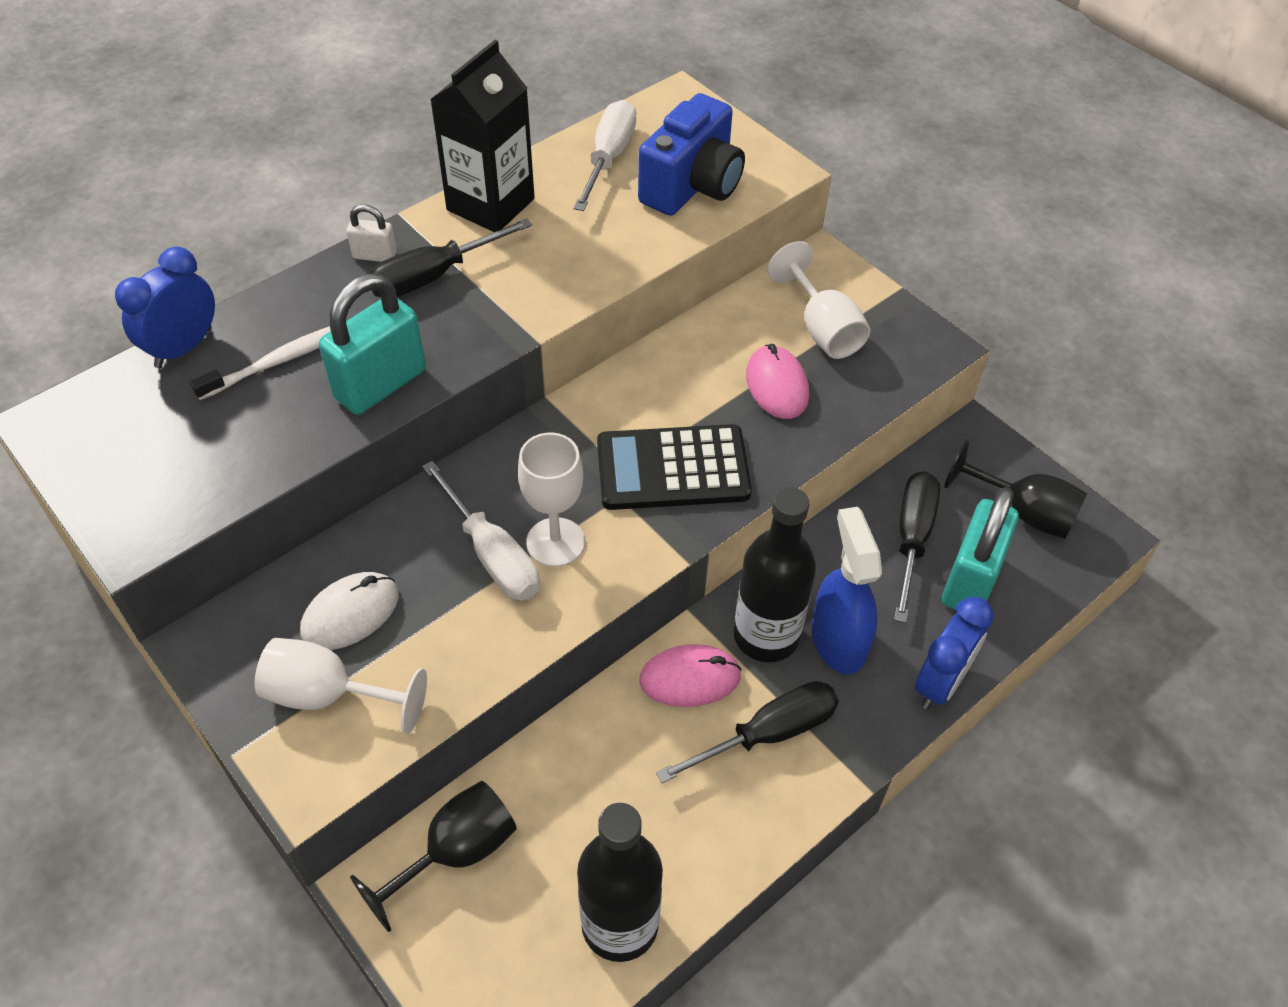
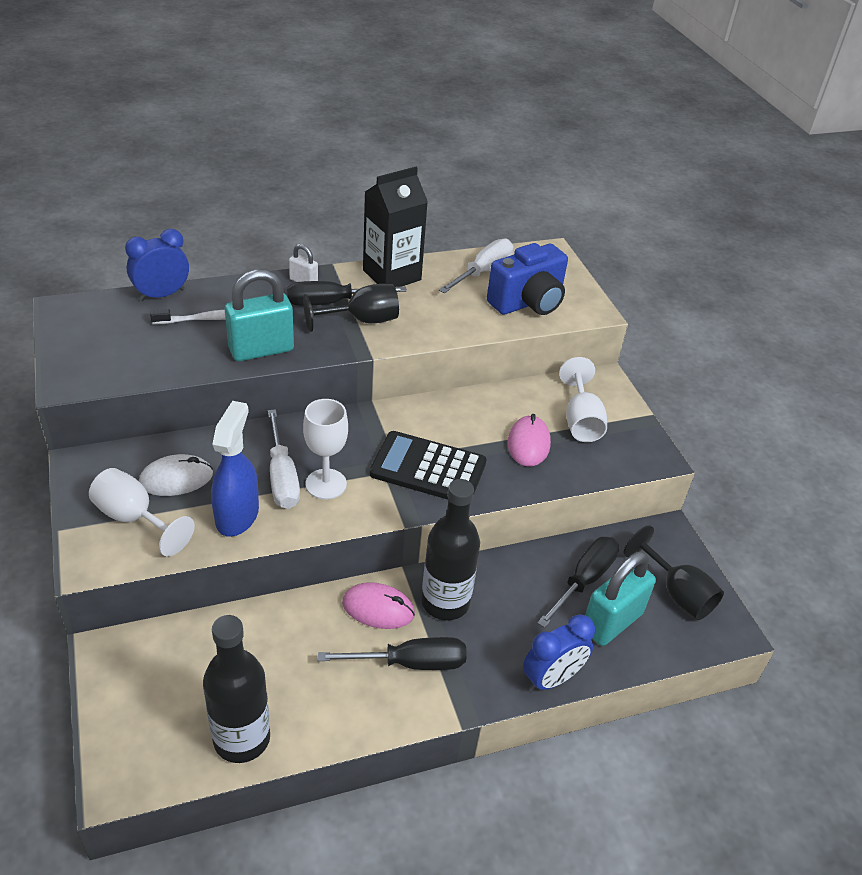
camera: 20 degrees right, 10 degrees down
black goblet [350,781,517,932] -> black goblet moved to [303,284,399,332]
blue spray bottle [811,507,882,674] -> blue spray bottle moved to [211,401,259,537]

